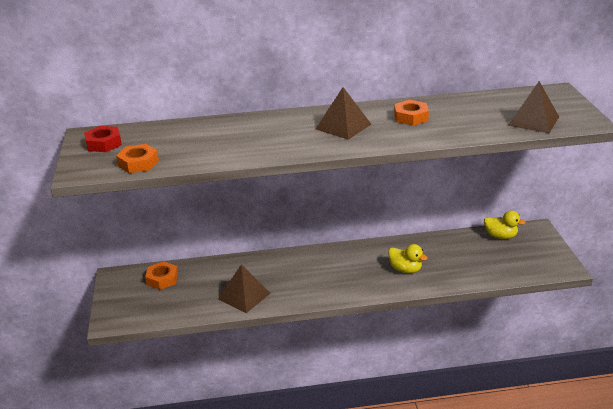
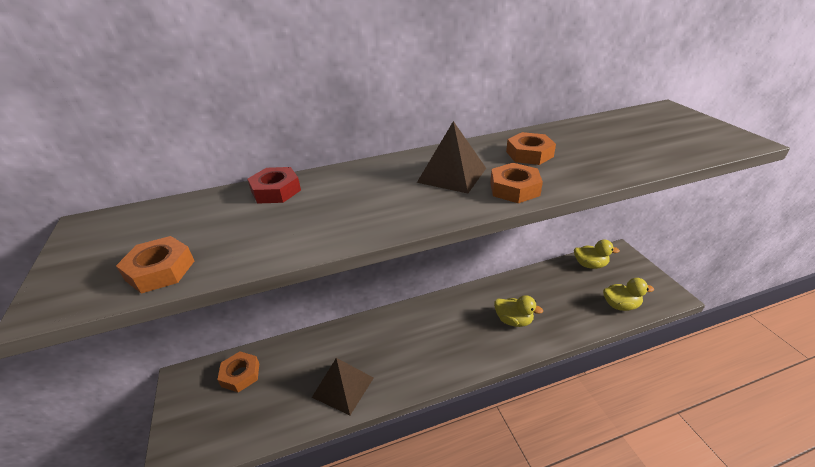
camera: 10 degrees left, 5 degrees up
red nut [84,126,122,152] -> red nut moved to [247,167,301,204]
brown pyramid [508,81,559,133] -> none
none -> orange nut [490,163,543,203]
none -> yellow duck [603,278,654,311]

